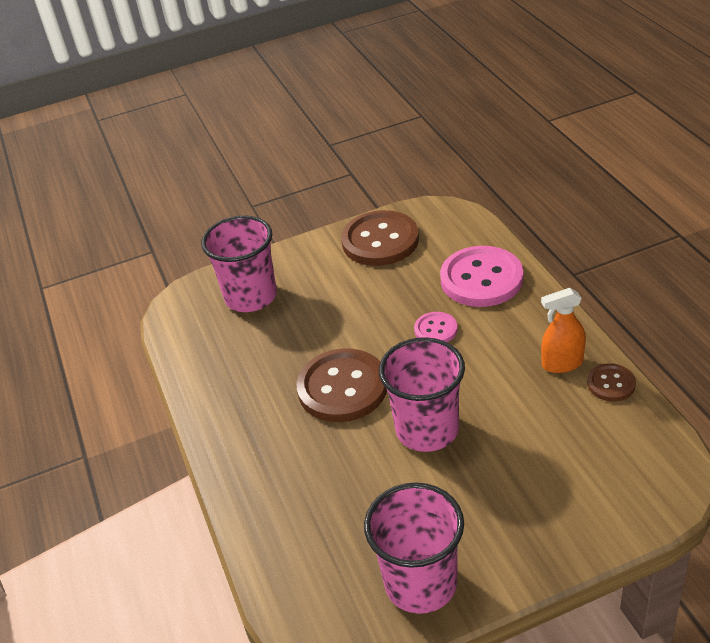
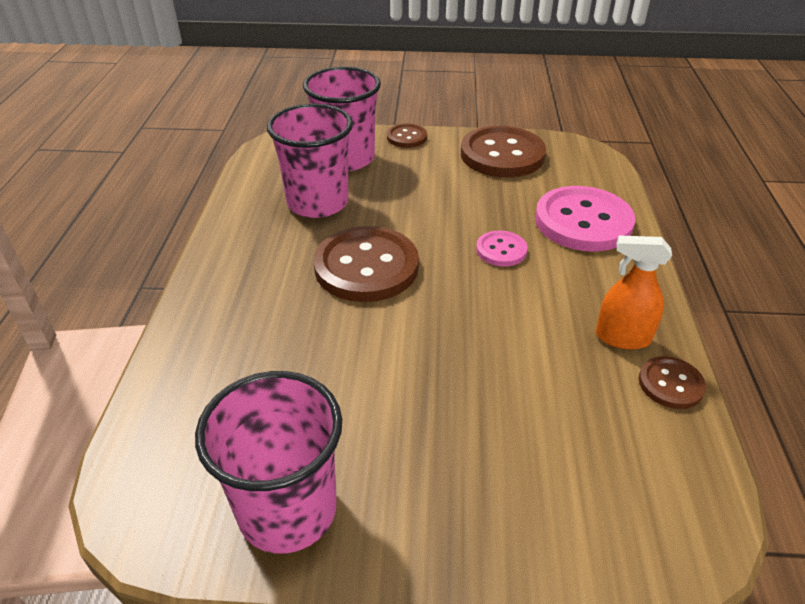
camera: 20 degrees right, 0 degrees up
pink cup [379,337,465,452] -> pink cup moved to [267,104,353,218]
none -> brown button [387,124,427,148]

